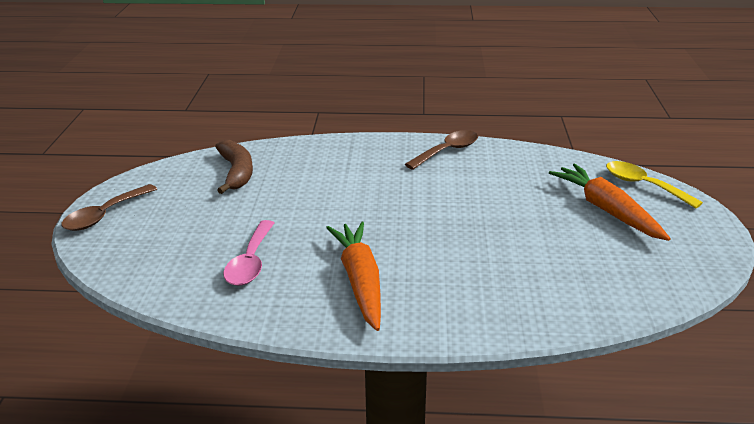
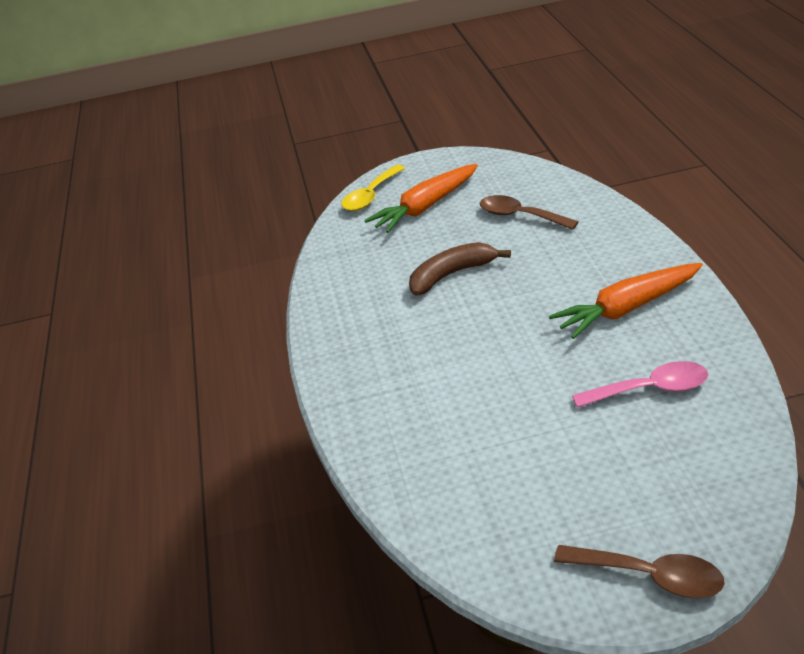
camera: 100 degrees left, 5 degrees up
brown banana [215,140,253,194] -> brown banana moved to [409,242,511,296]
brown spoon [405,130,478,170] -> brown spoon moved to [480,195,579,230]

